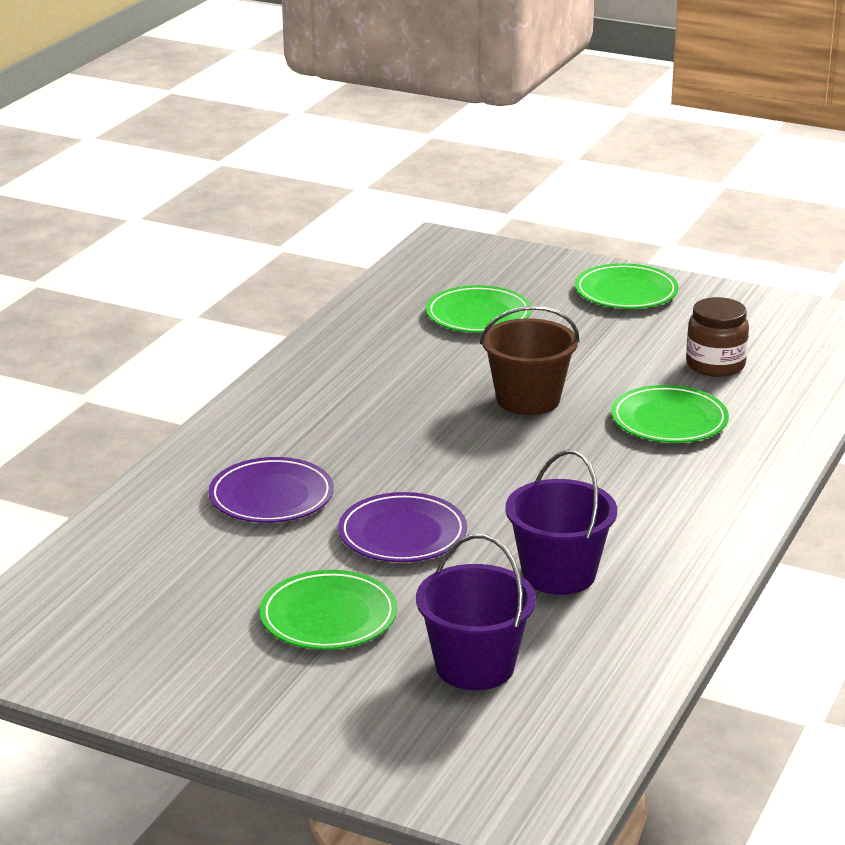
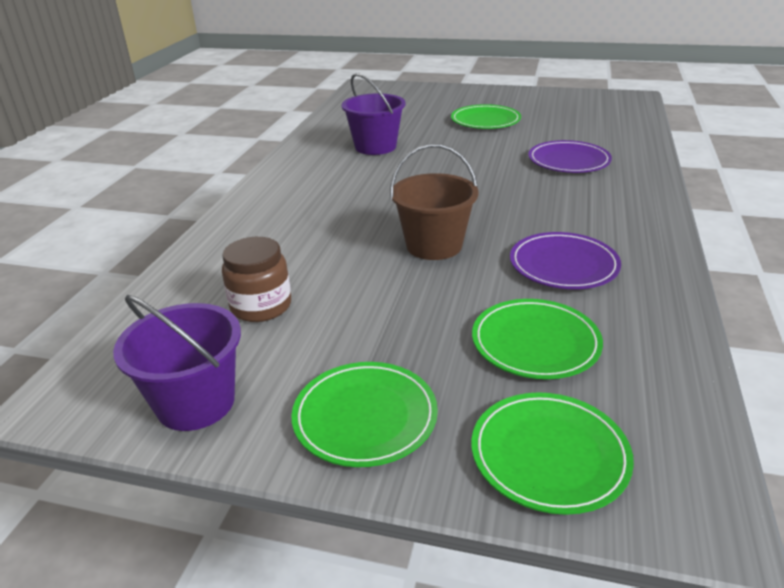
camera: 170 degrees right, 5 degrees up
purple plate [338,492,467,562] -> purple plate moved to [510,232,621,289]
purple bucket [416,534,536,690] -> purple bucket moved to [113,295,241,431]
green plate [611,385,729,443] -> green plate moved to [472,392,634,515]

